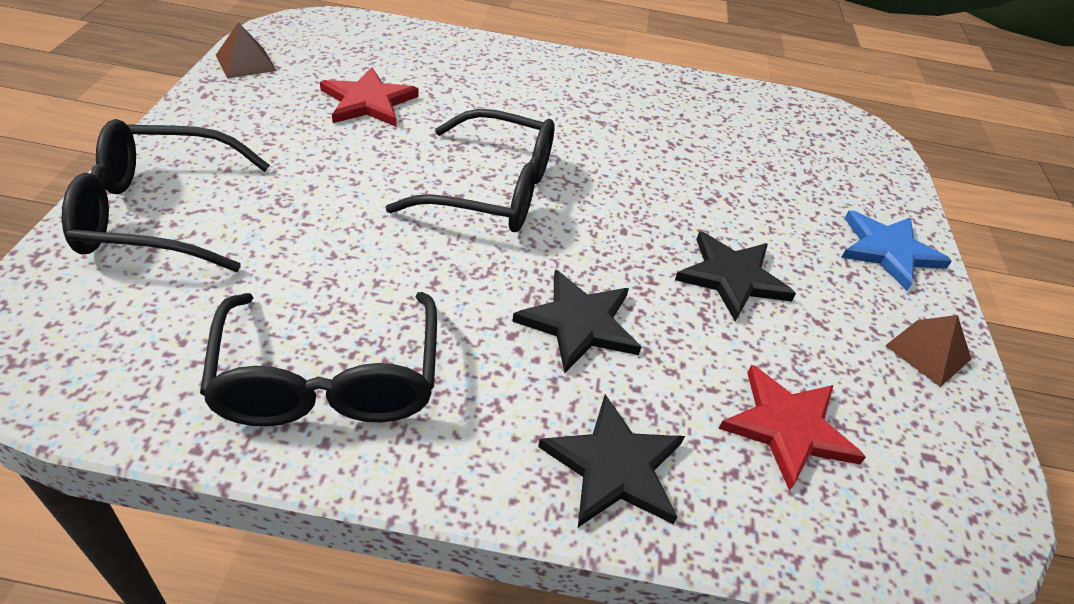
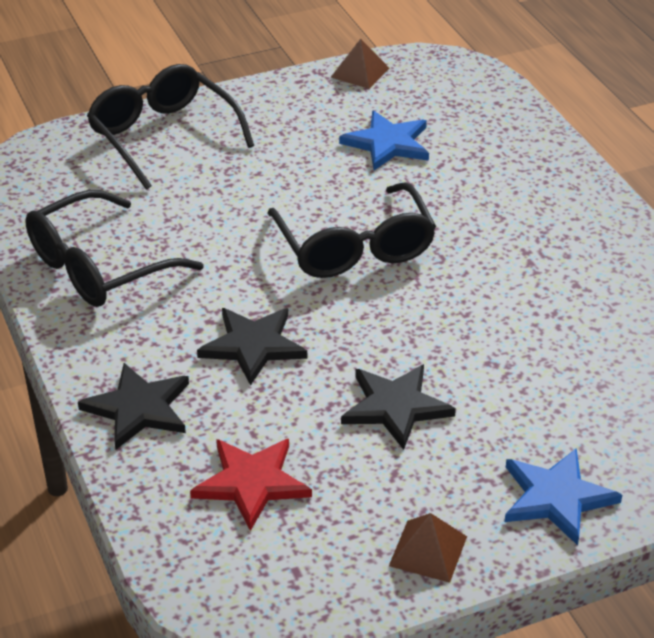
camera: 65 degrees right, 5 degrees down
red star [320,67,419,127] -> blue star [339,111,429,170]

